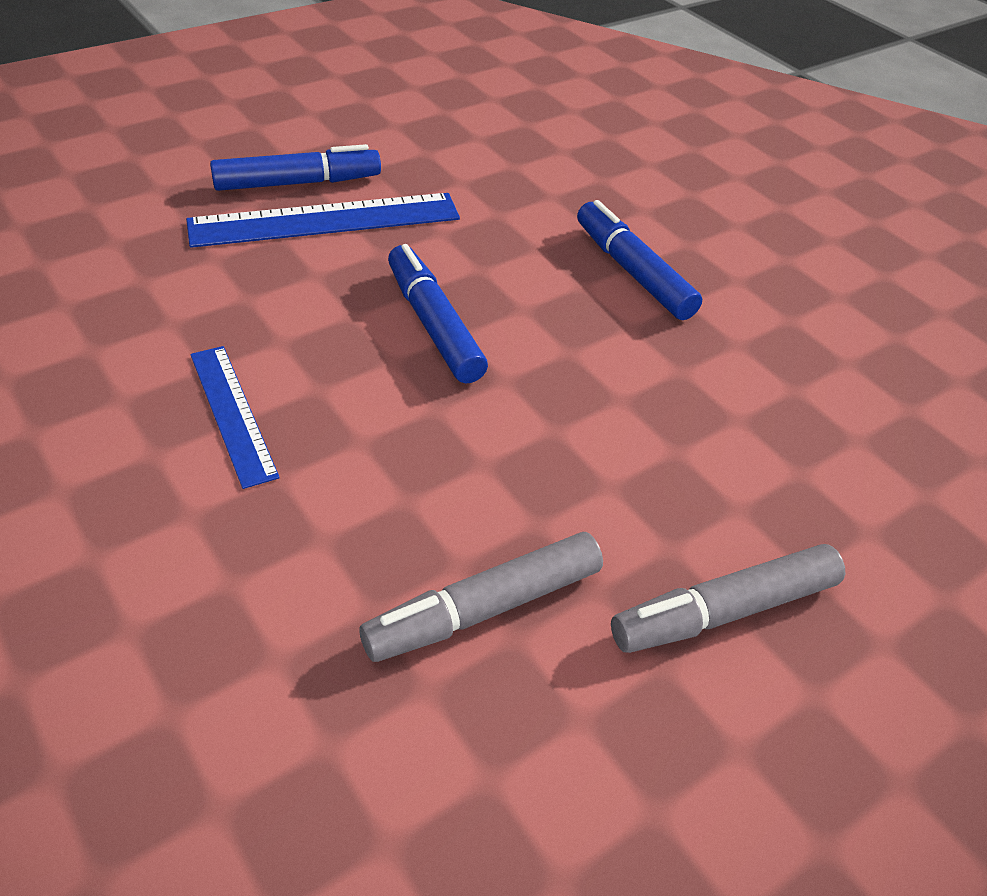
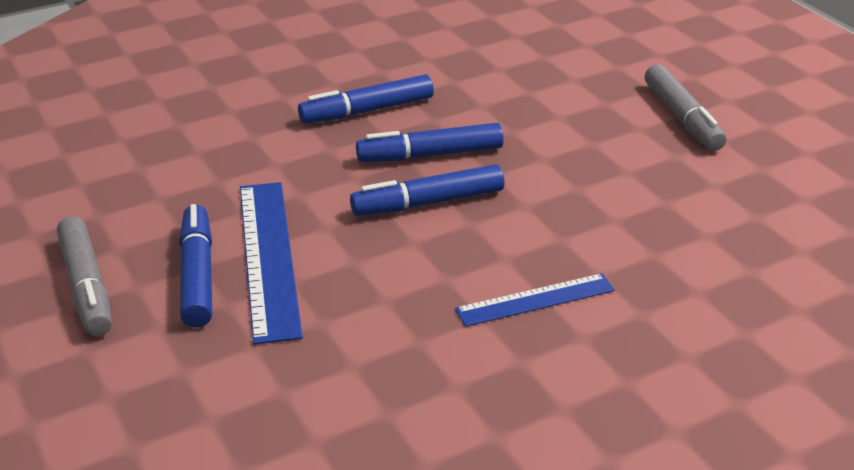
camera: 80 degrees left, 10 degrees down
grey marker [359,532,603,662] -> grey marker moved to [57,216,112,336]
none -> blue marker [356,123,504,162]

